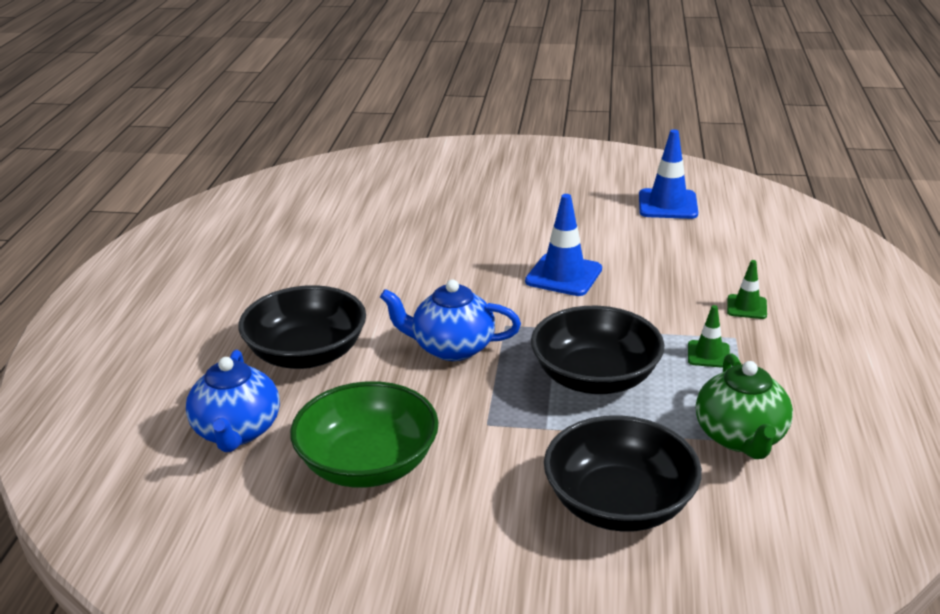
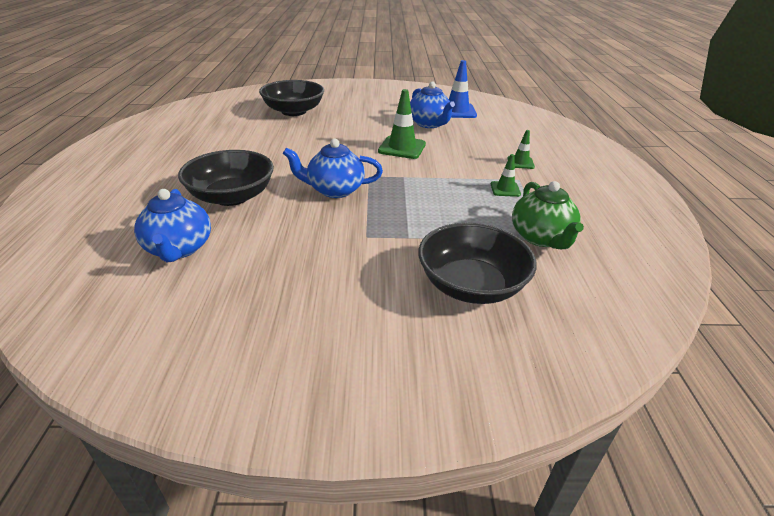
camera: 10 degrees left, 5 degrees up
green bowl [290,381,439,488] -> none
blue traffic cone [525,194,602,296] -> green traffic cone [378,89,426,159]
black bowl [531,306,665,394] -> black bowl moved to [259,80,324,116]
none -> blue teapot [410,82,455,128]

